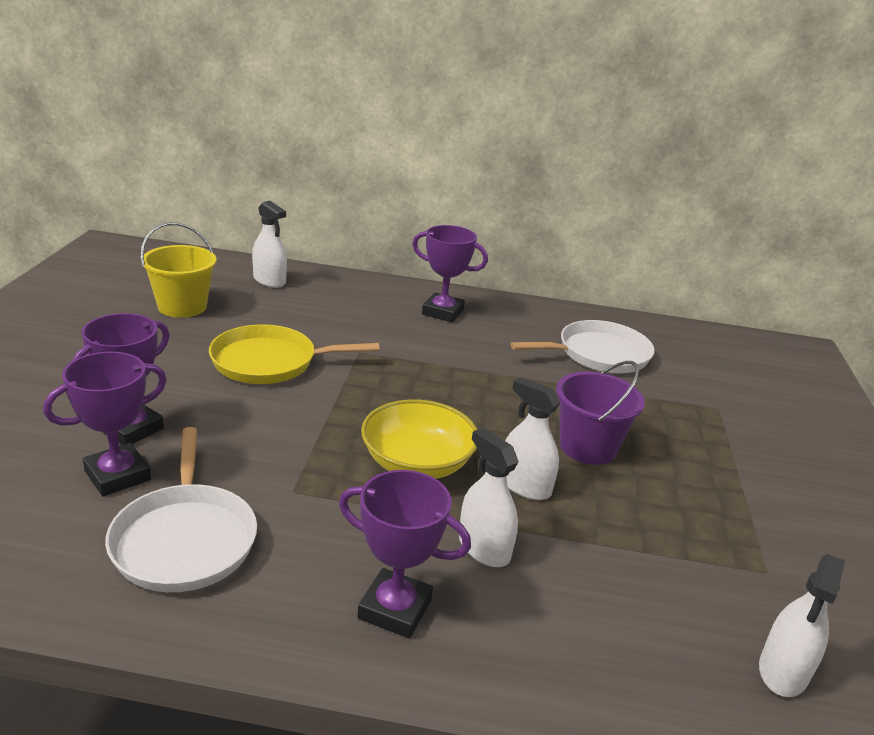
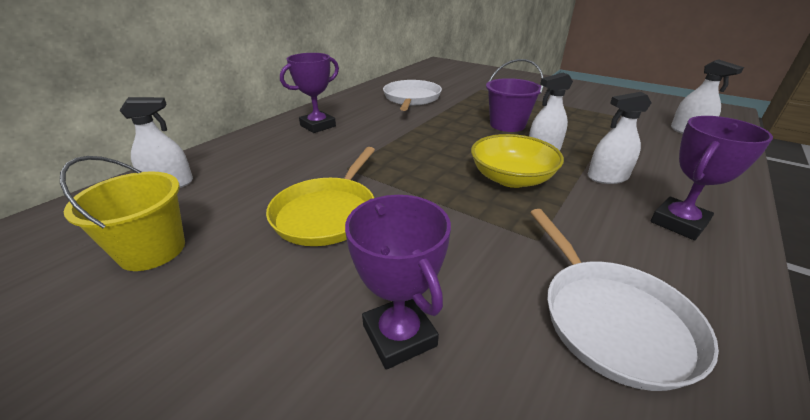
camera: 60 degrees left, 5 degrees up
purple trophy [43,352,167,496] -> none
white pan [105,427,257,592] -> white pan turned 60 degrees clockwise [530,209,719,391]

